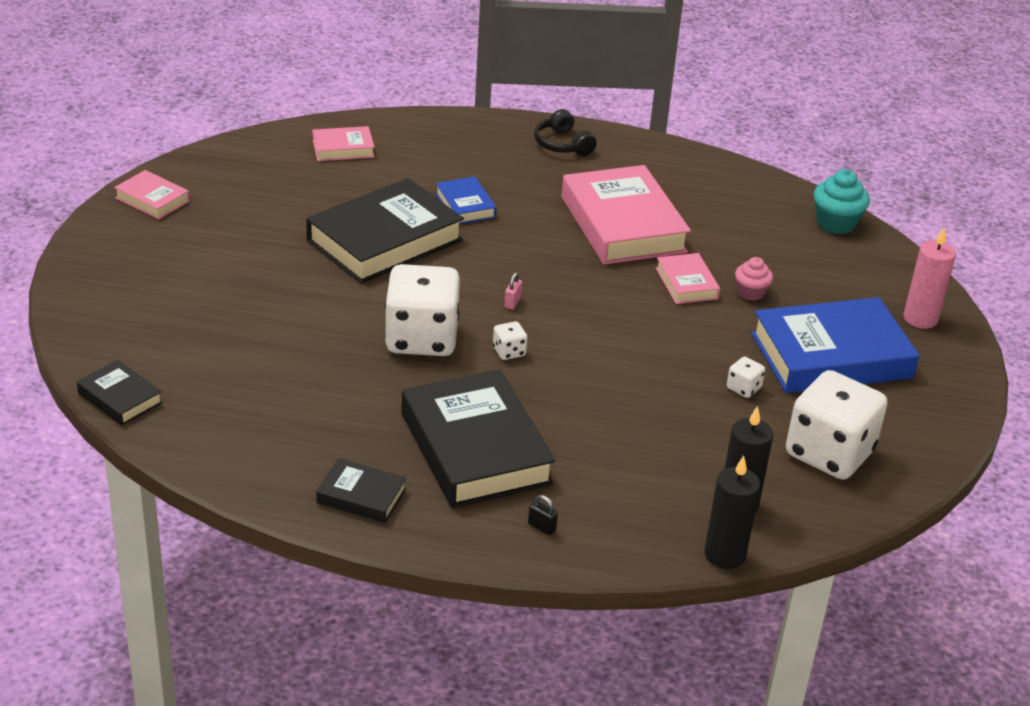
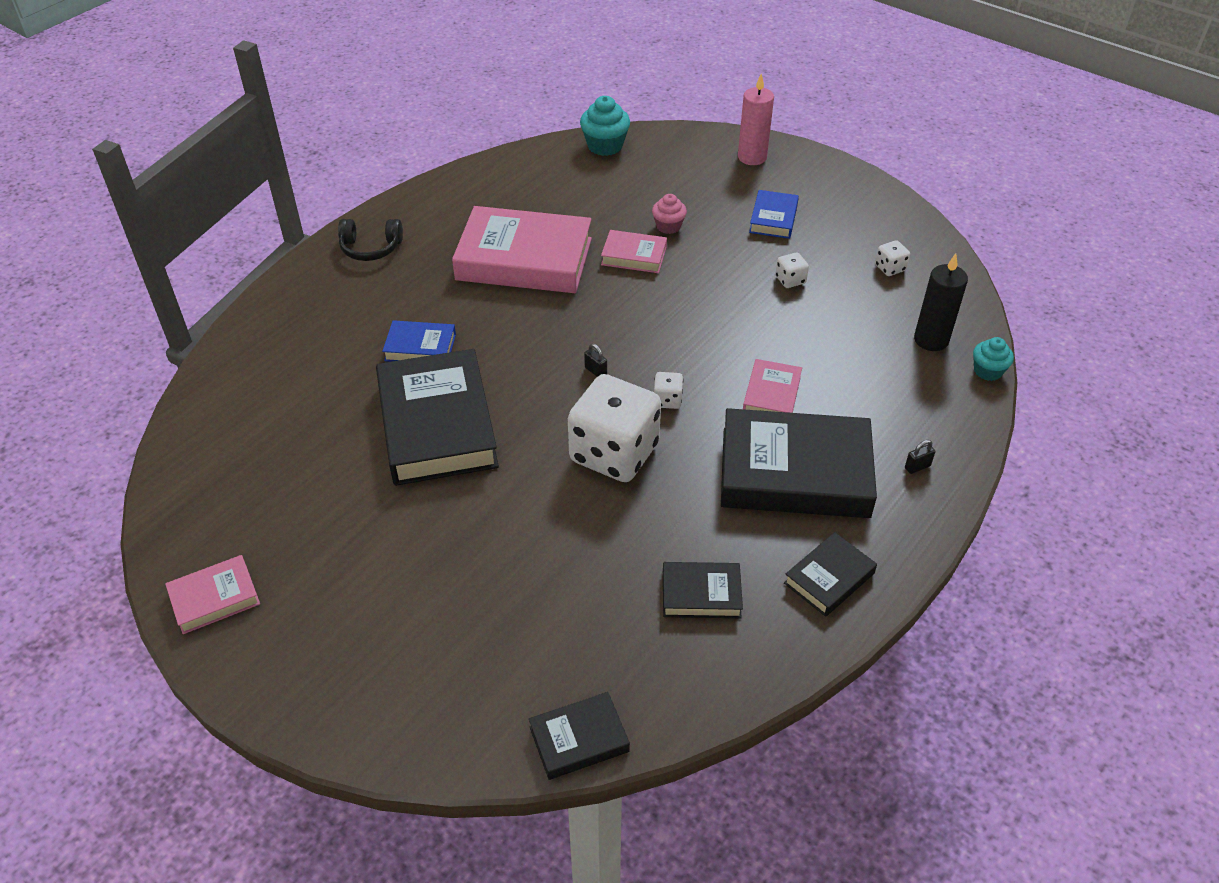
camera: 60 degrees left, 10 degrees up
pink book [312,126,375,161] -> pink book moved to [743,359,802,413]
pink padlock [504,272,522,309] -> black padlock [584,343,607,377]
black candle [704,456,760,569] -> turquoise cupcake [973,337,1014,381]
blue book [751,297,920,393] -> blue book [749,190,799,239], size x0.48
white dice [786,370,888,480] -> white dice [875,240,910,276], size x0.40
none -> black book [663,562,743,618]

